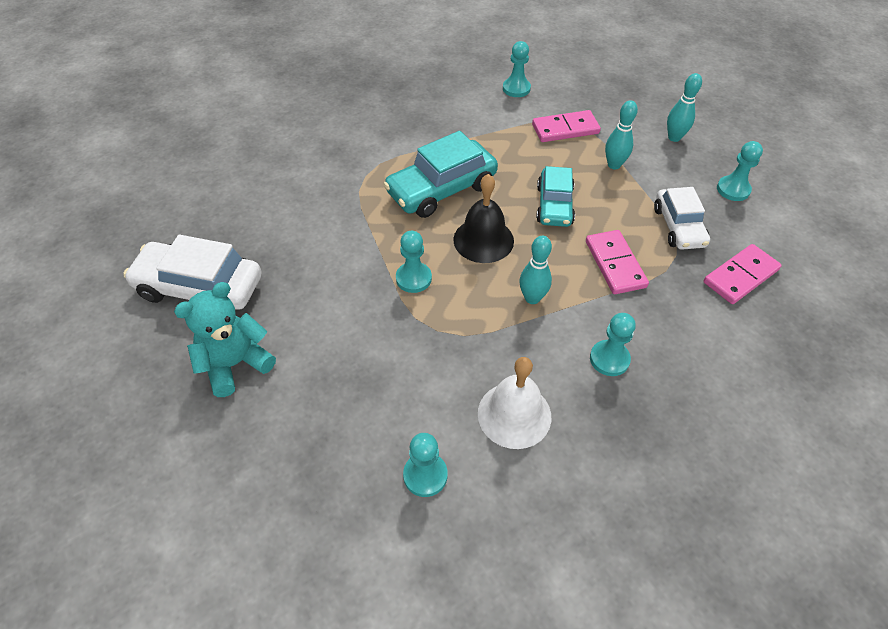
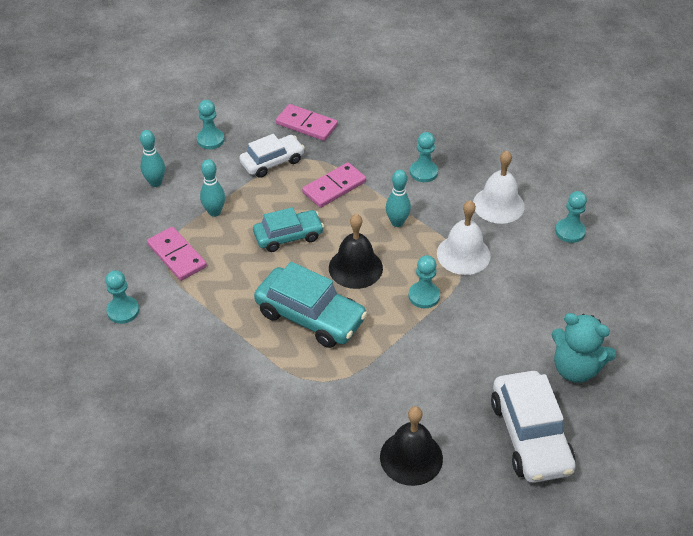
camera: 115 degrees left, 5 degrees down
none -> black bell [380,406,443,486]
none -> white bell [437,200,491,275]

